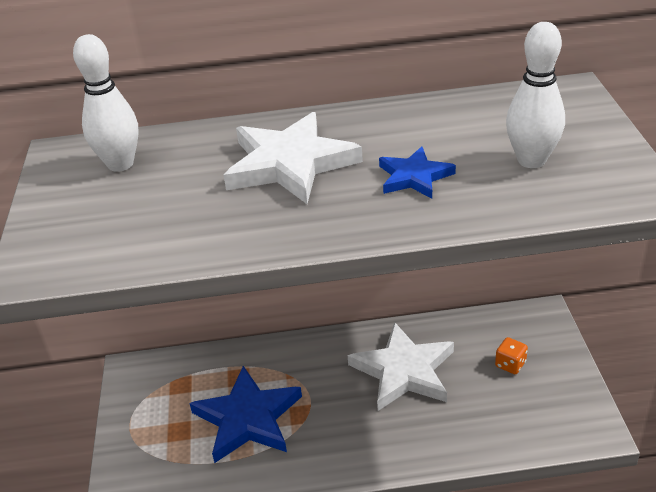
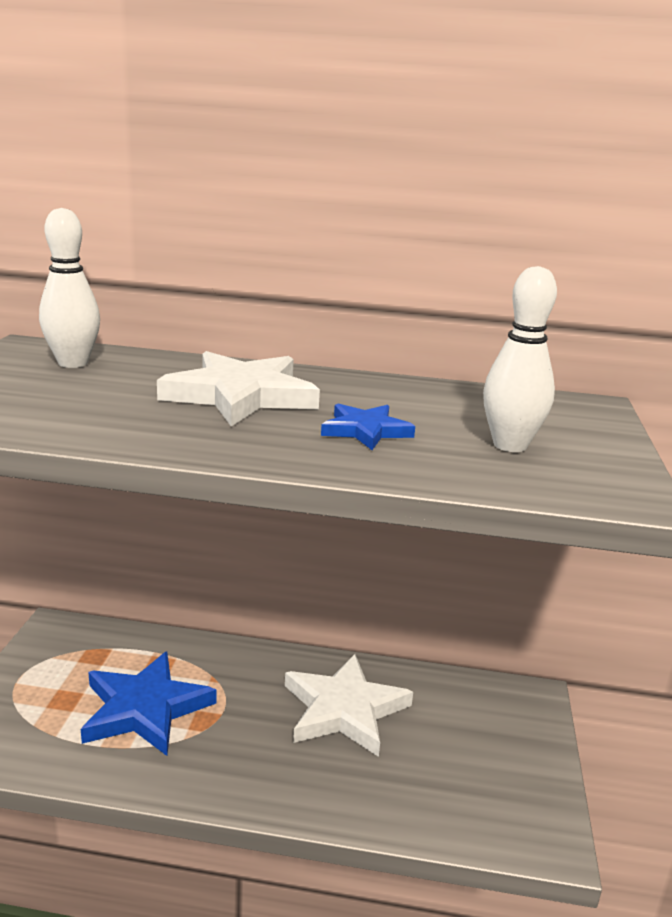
camera: 10 degrees right, 15 degrees down
orange dice [495,337,528,374] -> none

